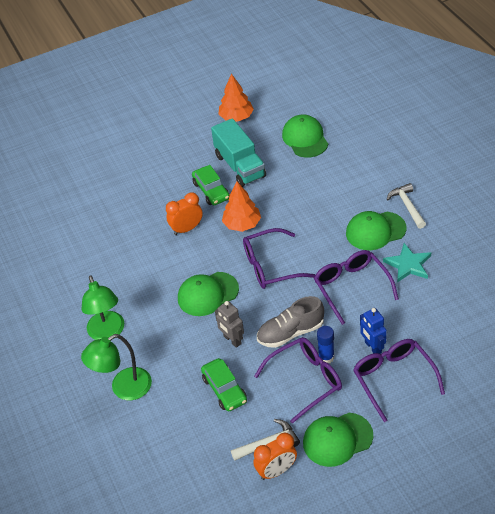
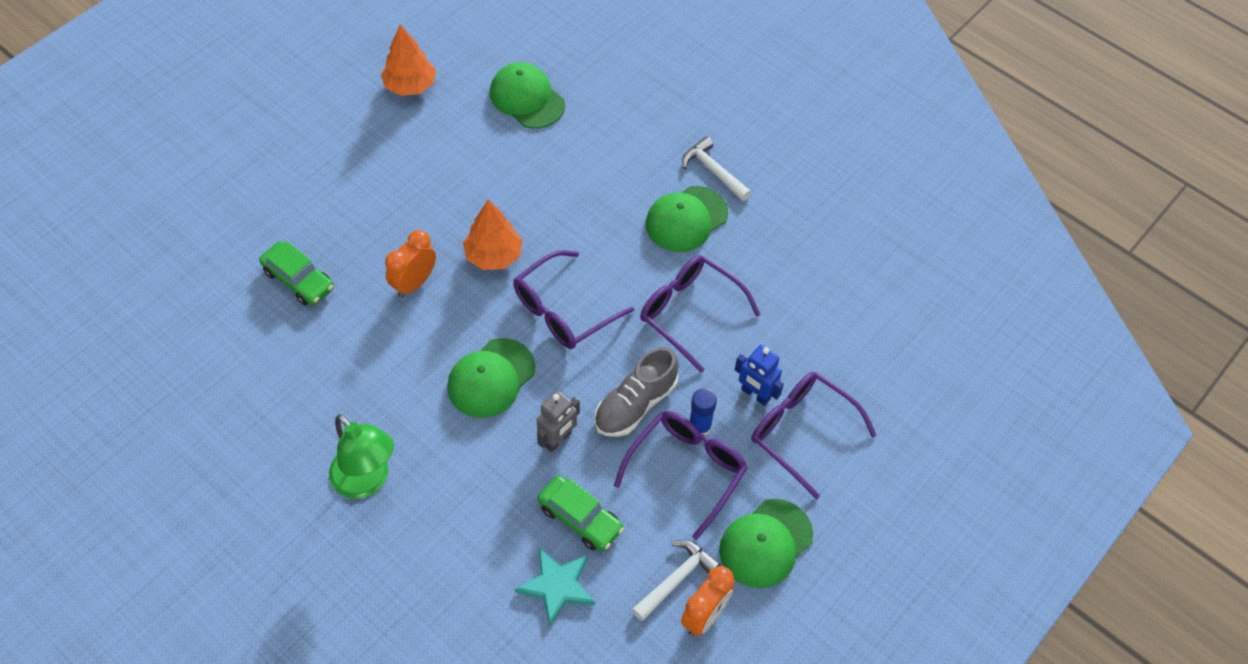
camera: 30 degrees left, 10 degrees up
green lamp [81,334,152,400] -> none
green car [192,165,229,205] -> green car moved to [259,241,334,305]
turquoise truck [211,118,266,187] -> none
grey robot [215,301,244,348] -> grey robot turned 75 degrees counterclockwise [537,390,580,452]
turquoise star [383,243,431,282] -> turquoise star moved to [515,548,595,627]

